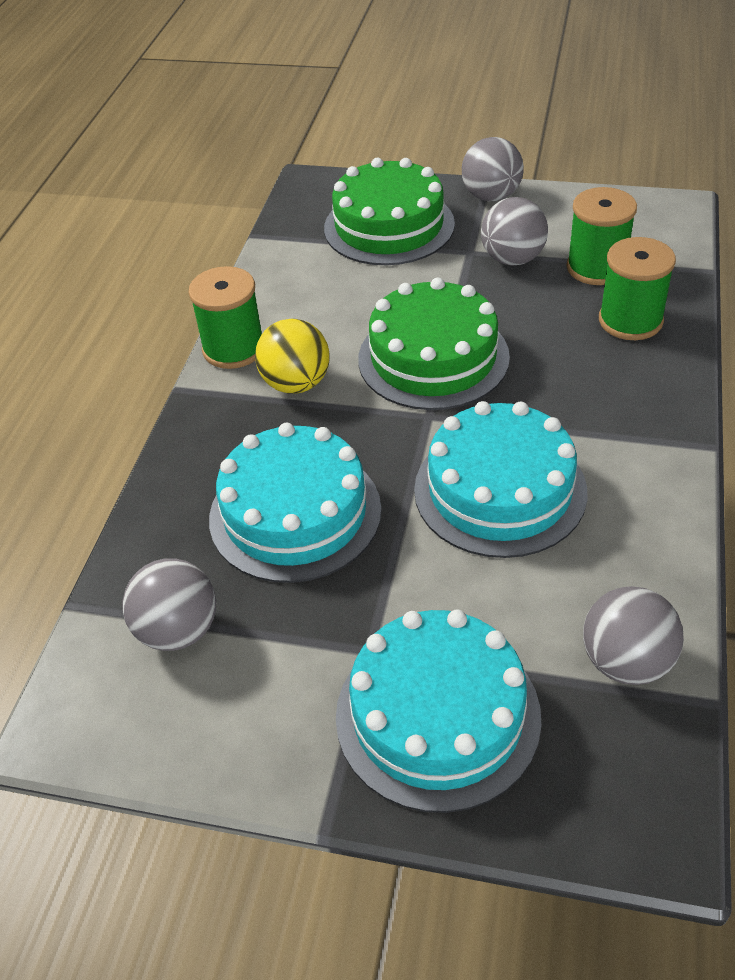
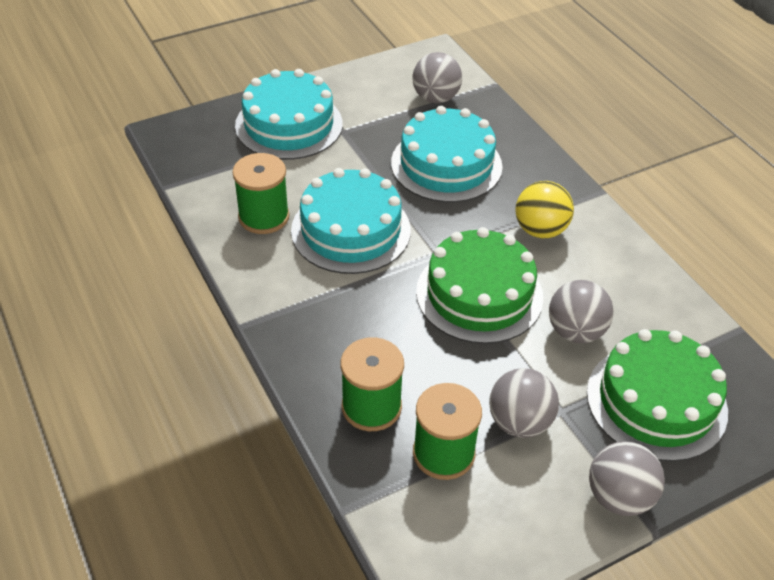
camera: 135 degrees right, 0 degrees up
green spool [188,266,262,369] -> green spool moved to [232,153,289,234]
grey ball [583,586,684,685] -> grey ball moved to [549,280,614,343]

